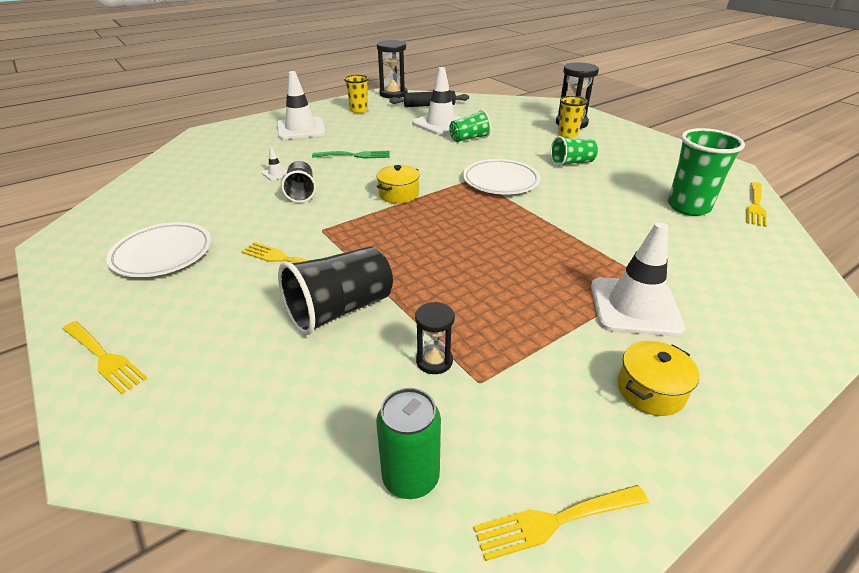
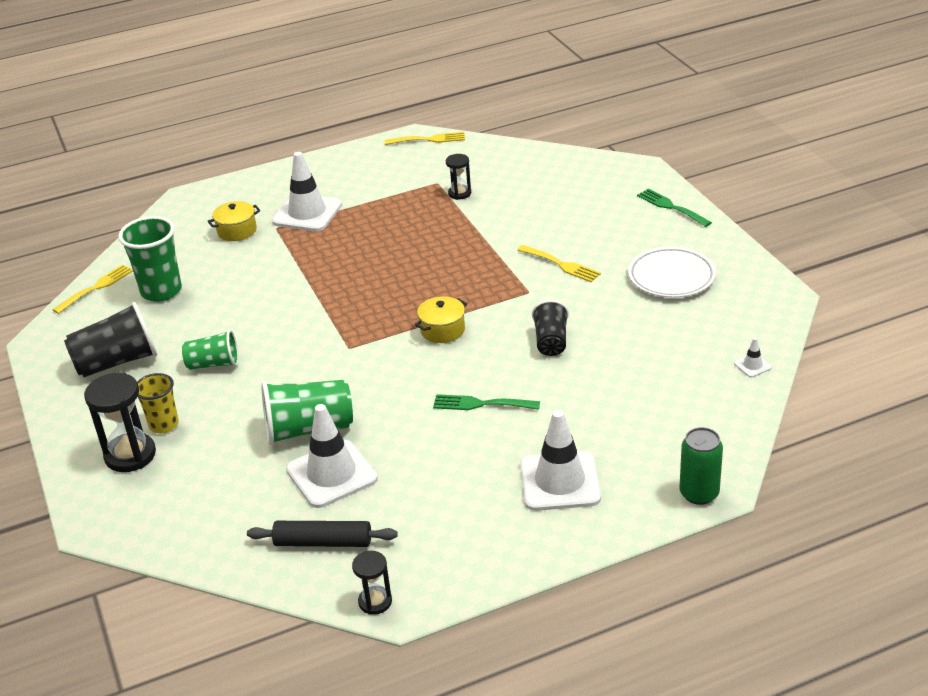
camera: 165 degrees left, 0 degrees up
yellow fork [63,321,148,394] -> green fork [637,189,712,227]
white traffic cone [262,148,287,180] -> white traffic cone moved to [734,338,772,377]
black cup [278,246,393,335] -> black cup moved to [64,302,157,377]
yellow cup [344,75,369,113] -> none
green can [376,388,441,499] -> green can moved to [680,427,723,505]
black hourglass [377,40,407,99] -> black hourglass [352,551,392,615], size x0.57
green cup [449,110,491,142] -> green cup [261,380,353,445], size x1.59
white plate [463,159,540,194] -> none
yellow pot [617,341,699,416] -> yellow pot moved to [208,201,261,241]

